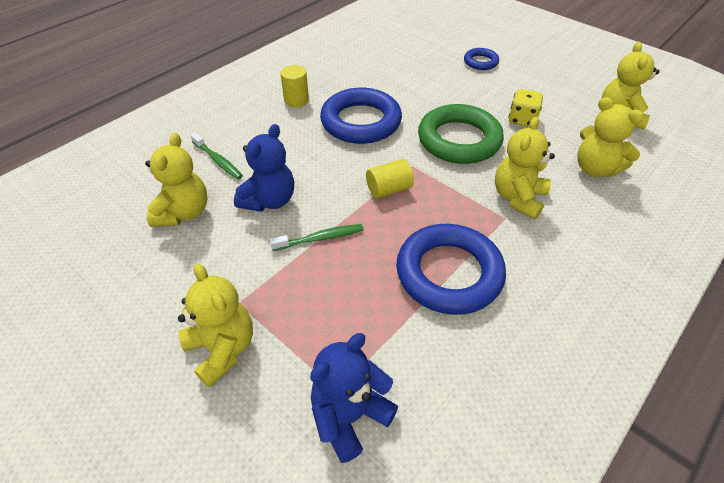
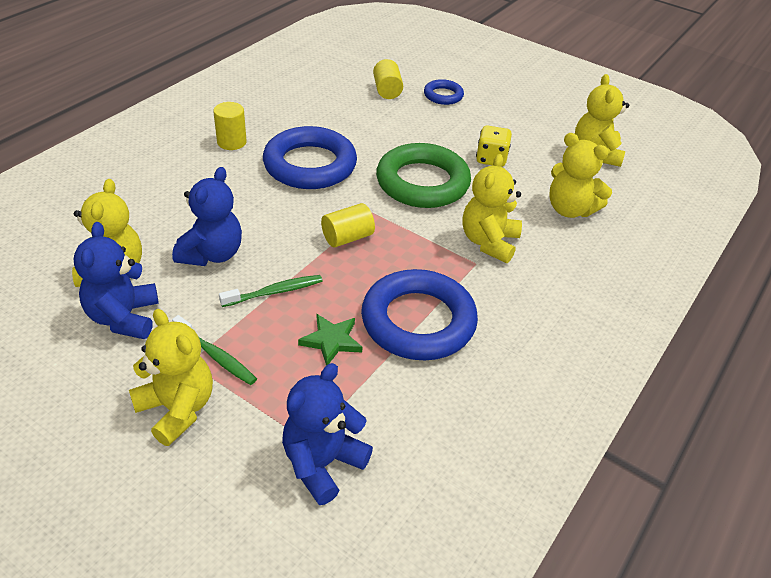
camera: 10 degrees left, 5 degrees down
green toothbrush [190,133,243,179] -> green toothbrush moved to [172,315,257,385]
none -> blue teddy bear [74,222,159,339]
none -> green star [298,314,362,365]
none -> yellow cylinder [373,59,403,99]

